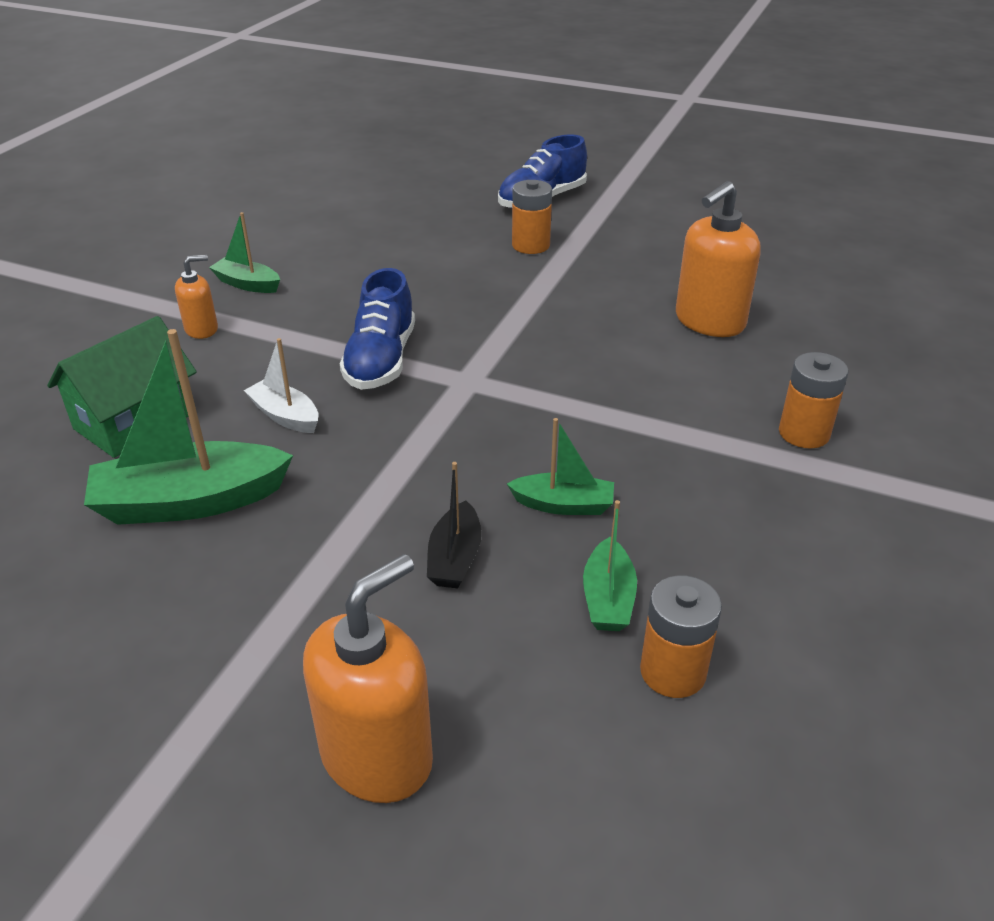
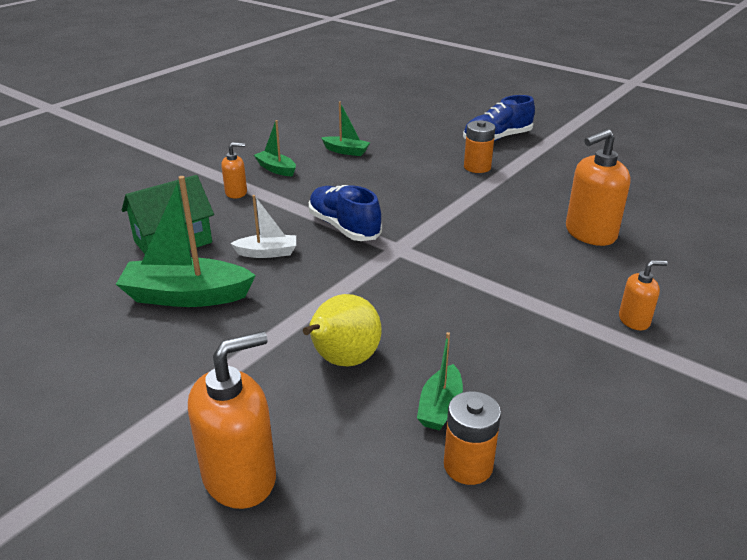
camera: 15 degrees right, 5 degrees down
white boat [244,338,318,433] -> white boat turned 120 degrees clockwise [230,195,296,258]
blue shoe [340,268,415,390] -> blue shoe turned 120 degrees clockwise [309,185,382,241]
black boat [427,462,482,588] -> yellow pear [303,294,381,367]
green boat [507,418,614,515] -> green boat moved to [322,101,370,156]
orange battery [779,352,848,448] -> orange soap dispenser [619,260,668,330]

